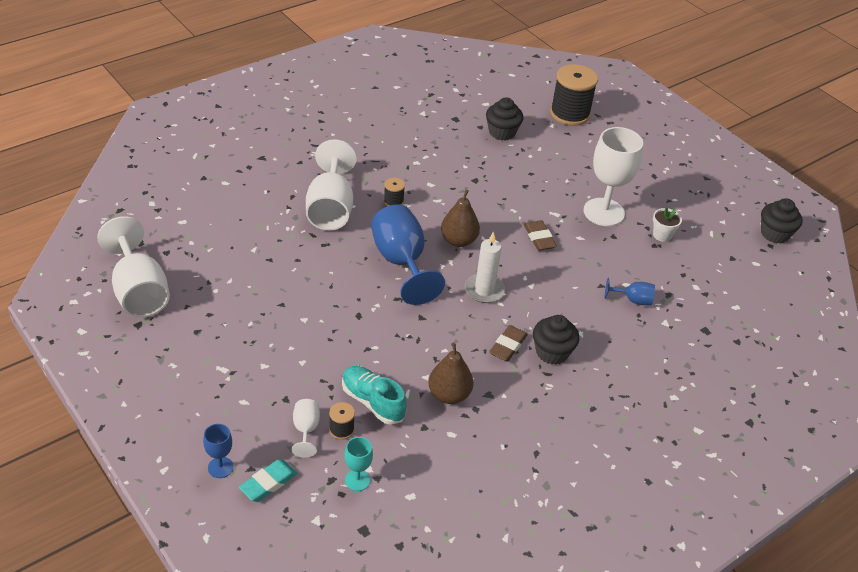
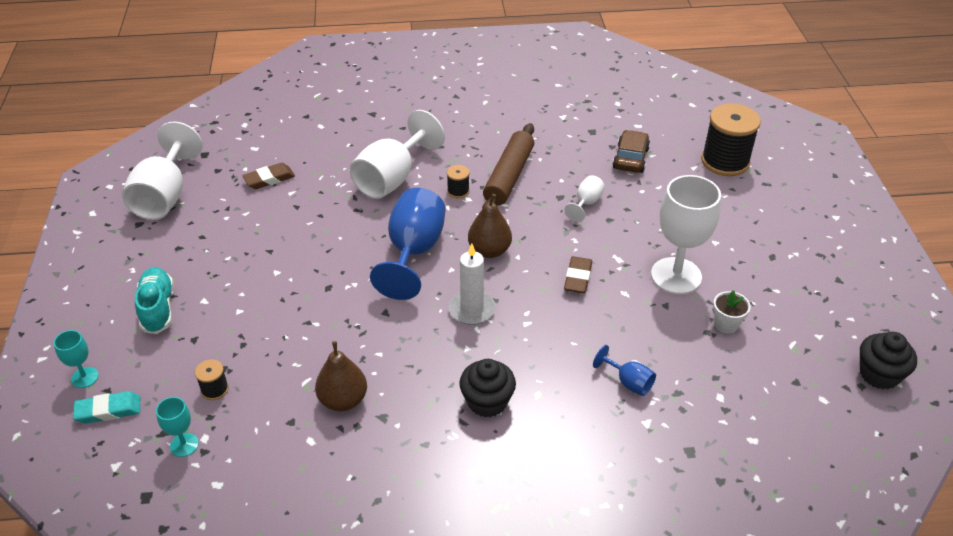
camera: 35 degrees right, 0 degrees up
blue goblet [203,424,234,478] -> turquoise goblet [54,330,99,388]
white goblet [292,399,320,457] -> white goblet moved to [564,175,605,222]
turquoise shoe [342,366,407,425] -> turquoise shoe moved to [135,267,173,334]
black cupcake [486,97,523,140] -> brown car [613,130,650,173]
brown eraser [489,325,528,362] -> brown eraser moved to [242,163,295,189]
none -> brown rolling pin [482,123,534,208]

